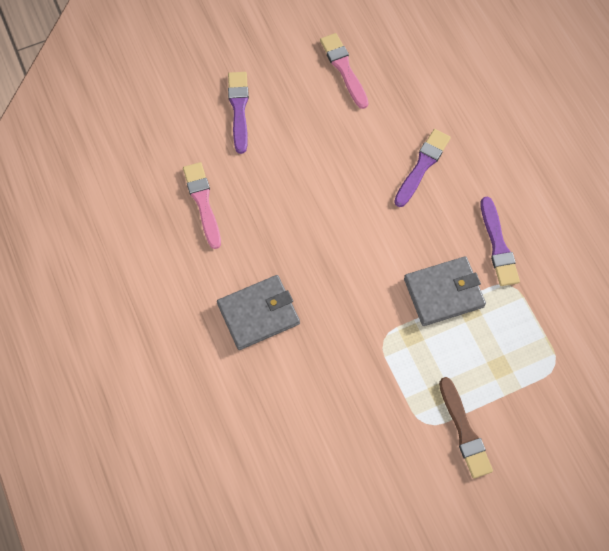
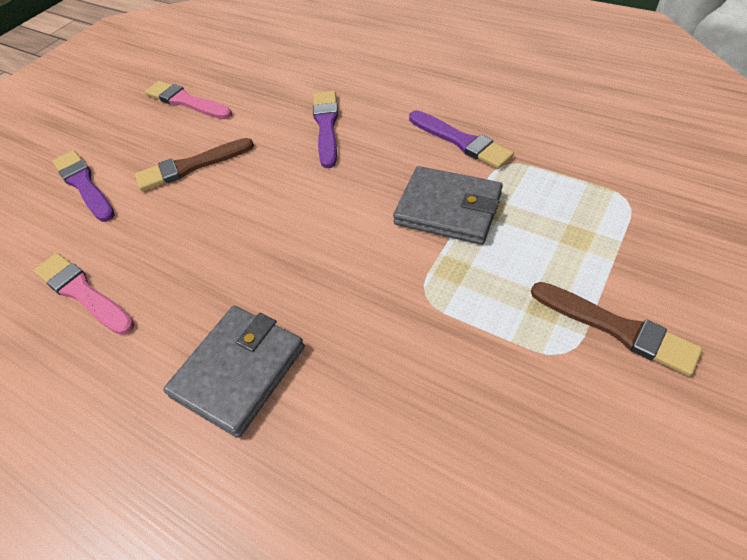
camera: 30 degrees left, 15 degrees down
grey wallet [404,256,486,326] -> grey wallet turned 75 degrees clockwise [393,166,503,245]
none -> brown brush [135,138,254,191]

